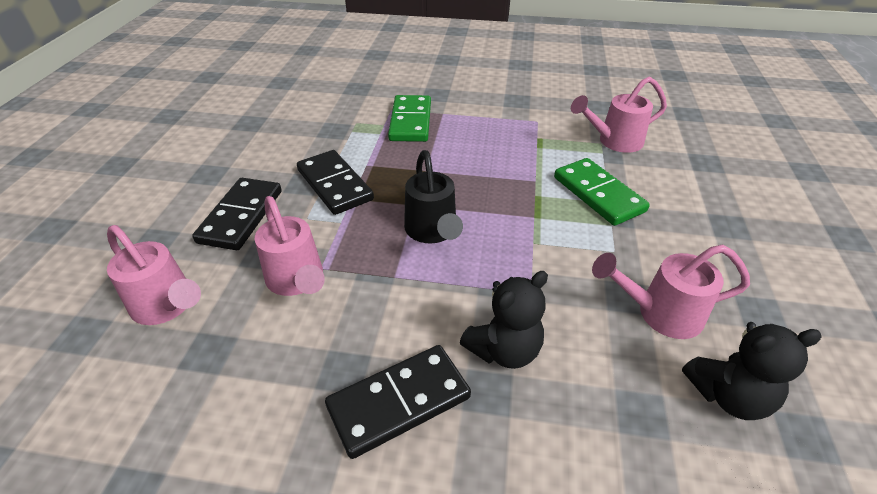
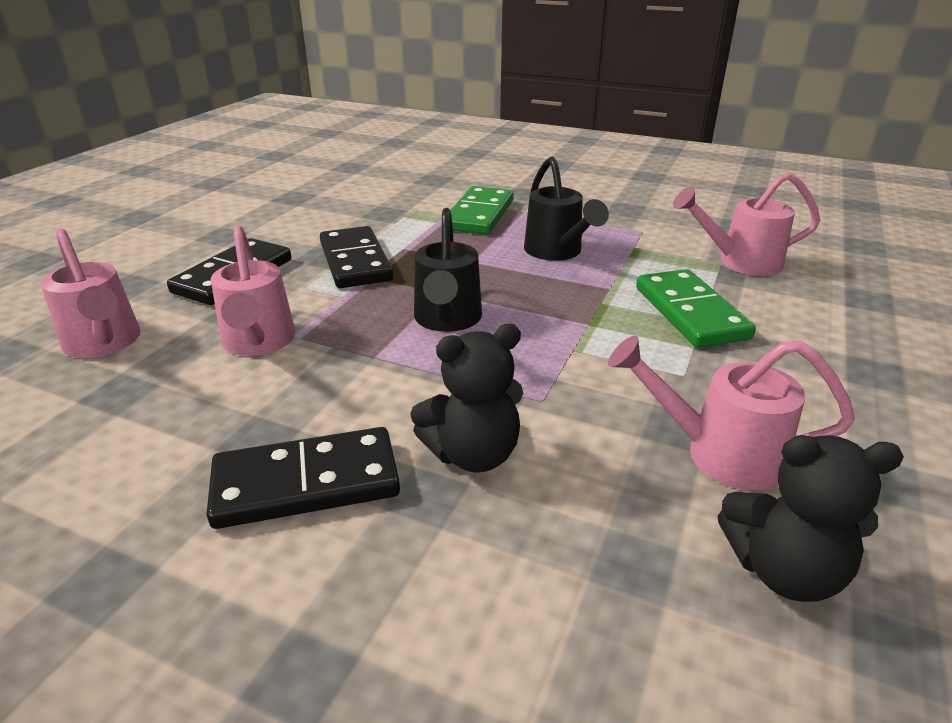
camera: 15 degrees right, 10 degrees down
none -> black watering can [524,156,609,261]

